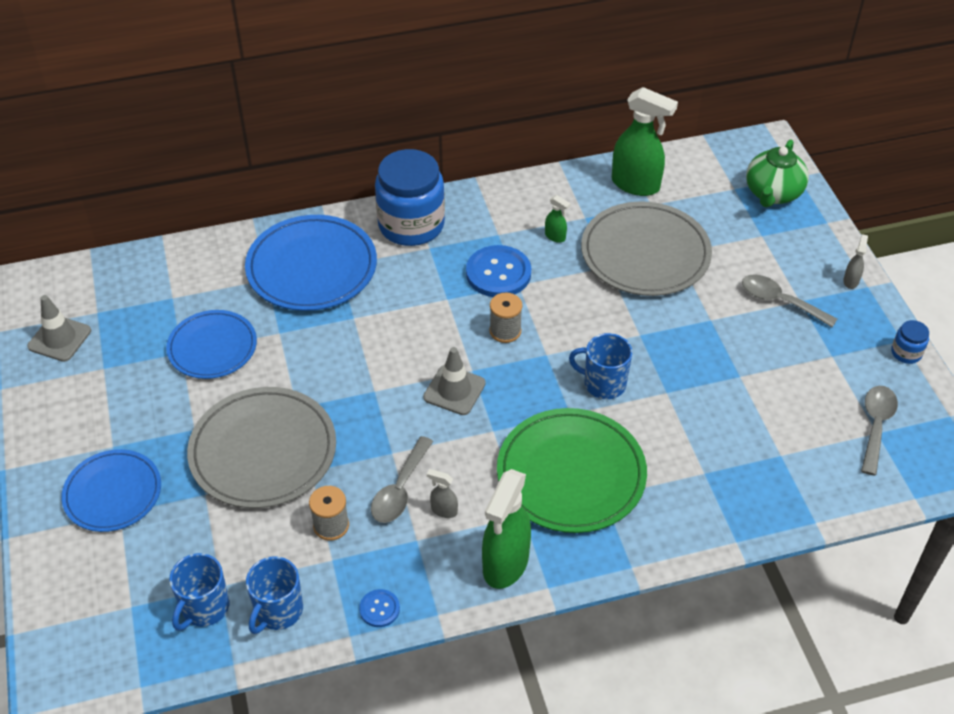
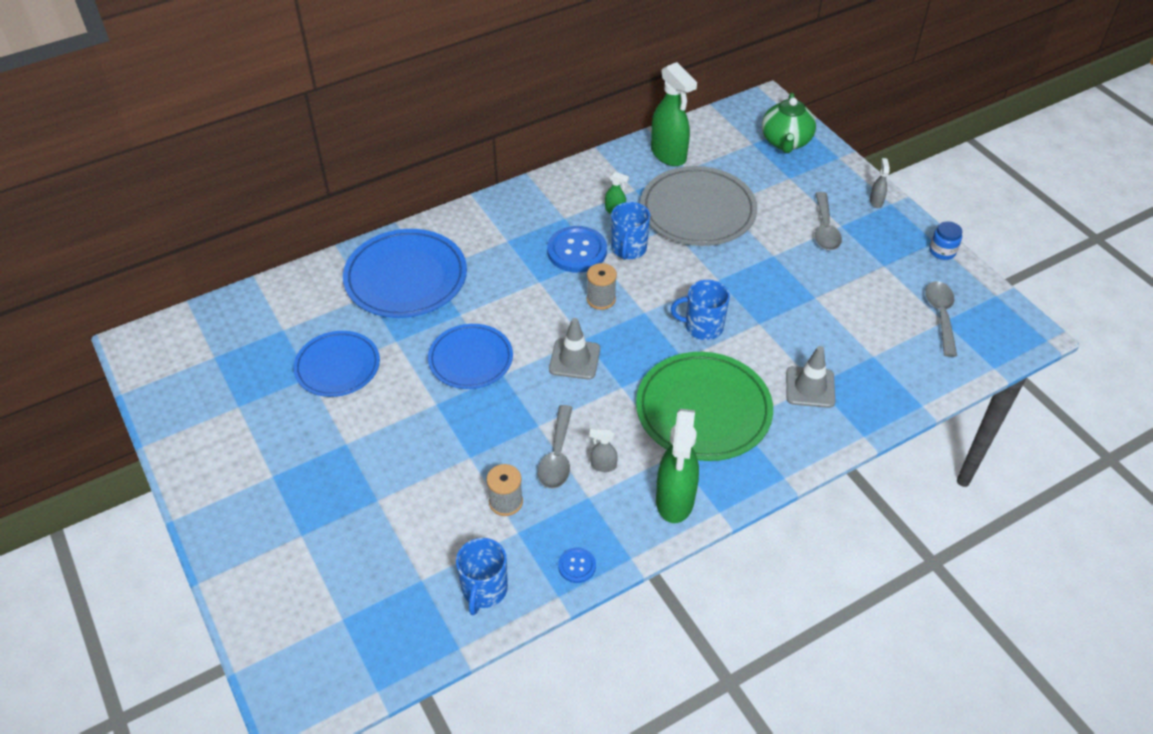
camera: 15 degrees left, 0 degrees up
grey traffic cone [27,295,91,362] -> grey traffic cone moved to [786,346,835,408]
blue plate [61,449,161,532] -> blue plate moved to [428,324,513,389]
blue mug [169,553,230,631] -> blue mug moved to [611,202,650,260]
grey plate [187,387,336,508] -> none
blue jar [375,149,445,246] -> none
green spray bottle [612,87,678,196] -> green spray bottle turned 45 degrees clockwise [651,62,697,166]
grey spoon [742,275,837,327] -> grey spoon turned 105 degrees counterclockwise [815,192,842,250]

